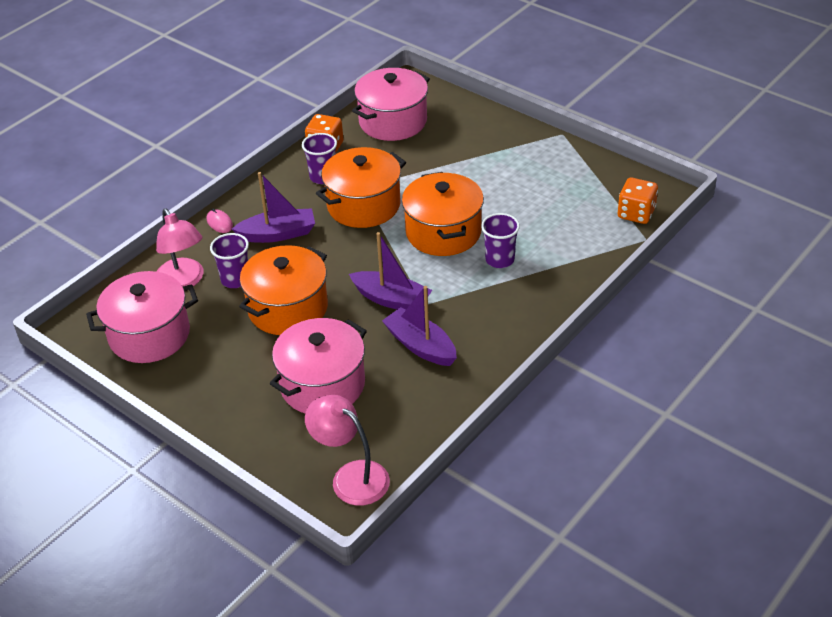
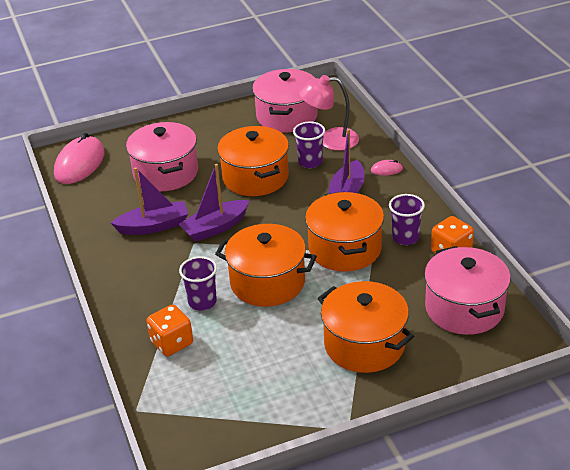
camera: 120 degrees right, 5 degrees down
pink lamp [305,395,390,506] -> pink mouse [54,133,105,184]
orange dice [618,177,658,224] -> orange dice moved to [146,304,193,357]
none -> orange pot [318,281,414,373]

